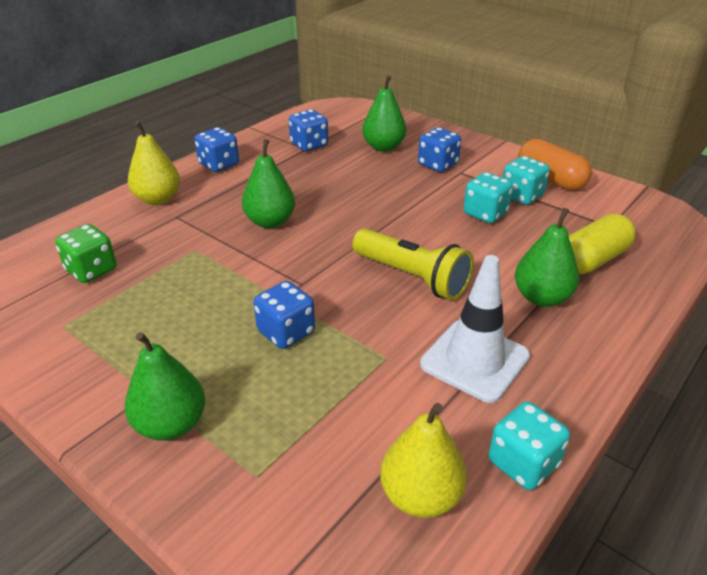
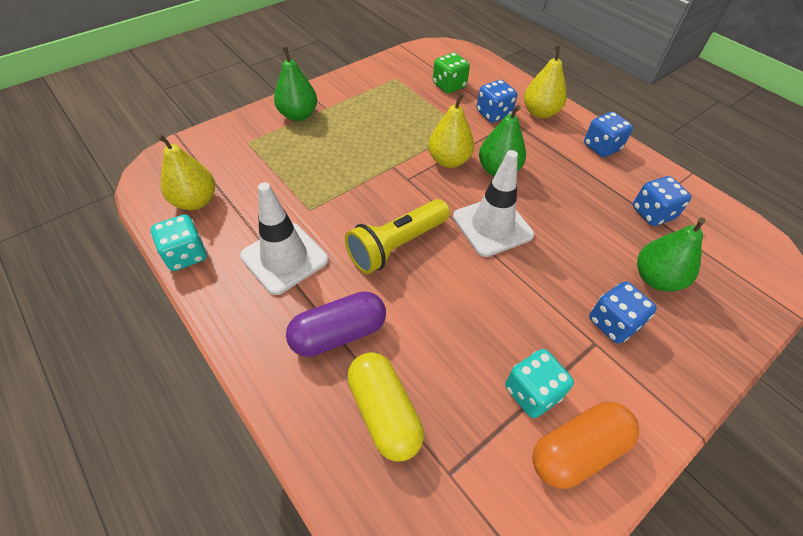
camera: 100 degrees right, 15 degrees up
blue dice [254,281,315,349] -> blue dice moved to [477,80,517,123]
turquoise dice [463,172,513,223] -> none
green pear [515,208,579,307] -> purple capsule [286,291,386,357]
none -> yellow pear [428,92,474,168]
none -> white traffic cone [453,150,534,257]

